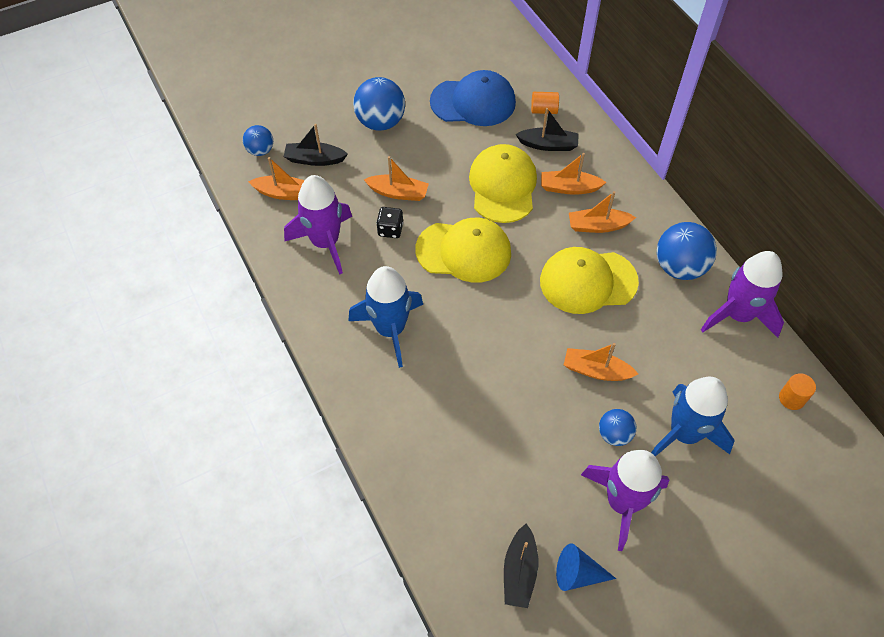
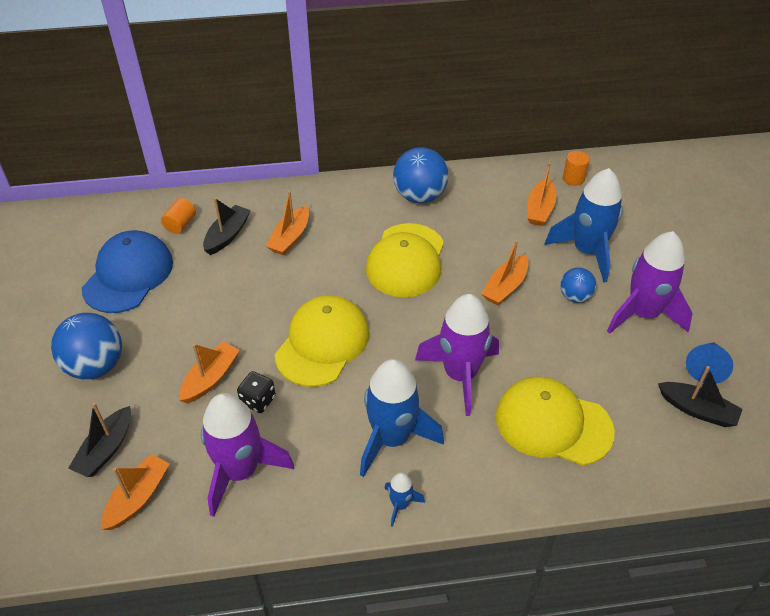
camera: 70 degrees left, 10 degrees down
blue ball [243,125,273,156] -> none
yellow cap [469,144,537,223] -> yellow cap moved to [495,377,615,466]
orange boat [569,191,636,233] -> orange boat moved to [527,162,556,226]
purple rocket [701,251,784,338] -> purple rocket moved to [415,294,499,416]
none -> blue rocket [384,472,425,527]

